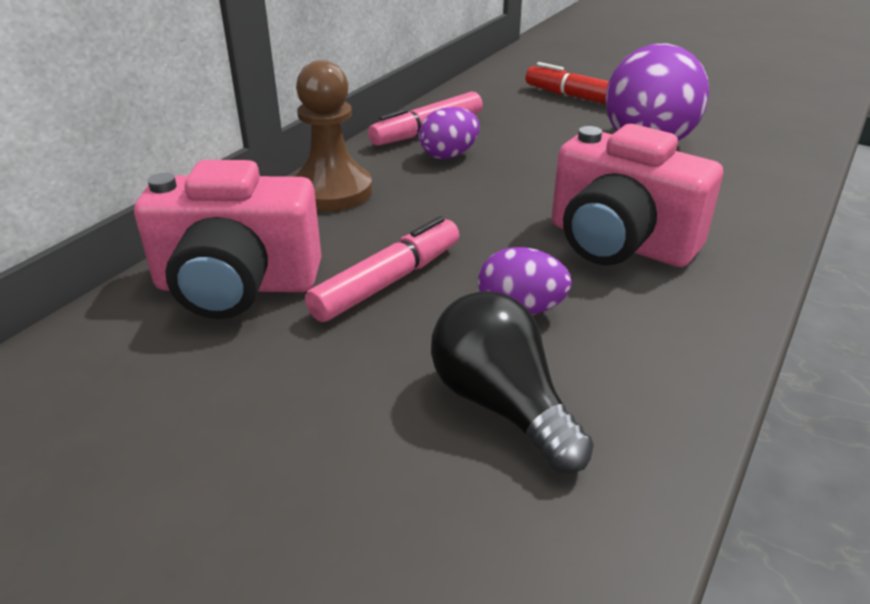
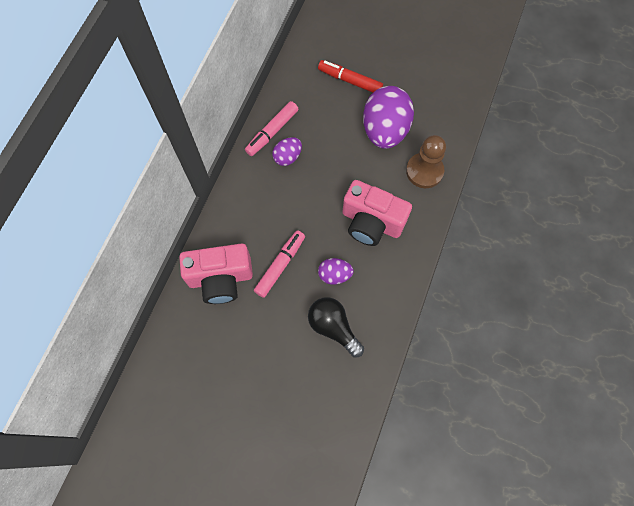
camera: 10 degrees left, 35 degrees up
brown pawn [293,60,372,211] -> brown pawn moved to [406,135,446,188]

